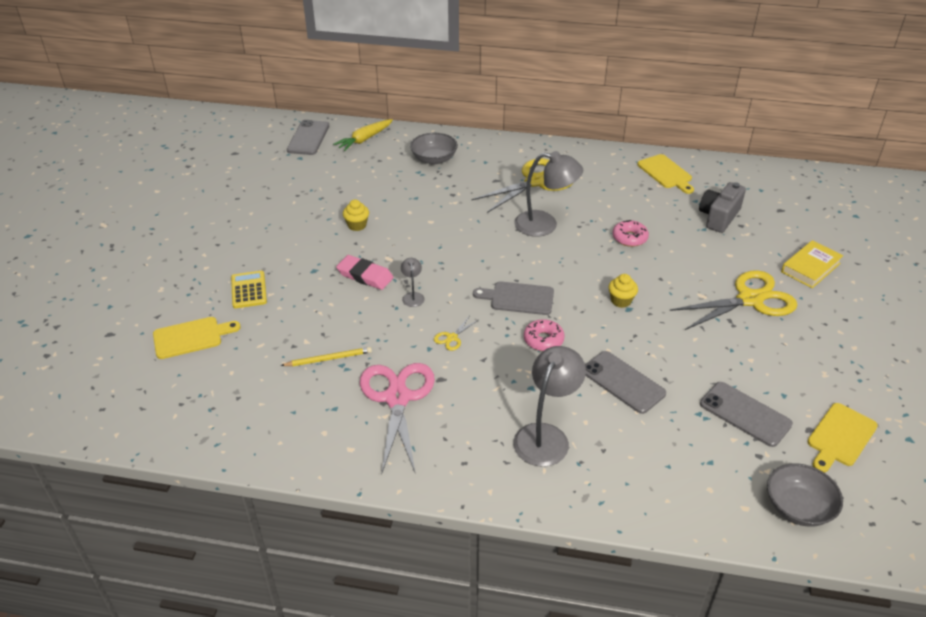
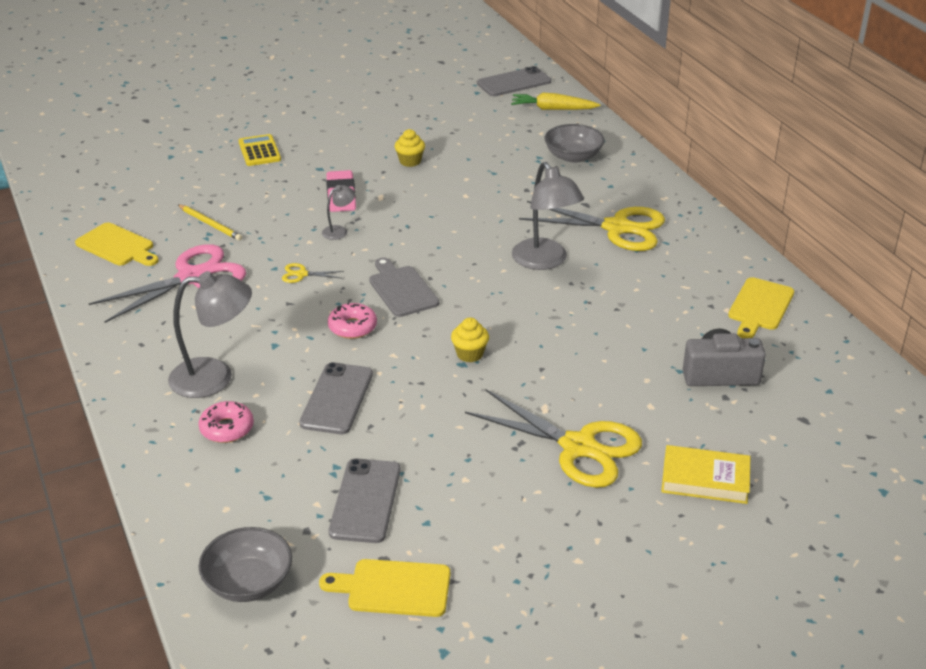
camera: 55 degrees right, 5 degrees down
yellow cutting board [153,317,241,359] -> yellow cutting board moved to [75,222,159,266]
yellow calculator [231,271,267,308] -> yellow calculator turned 60 degrees counterclockwise [238,134,281,166]
pink donut [613,220,649,247] -> pink donut moved to [198,401,254,443]

